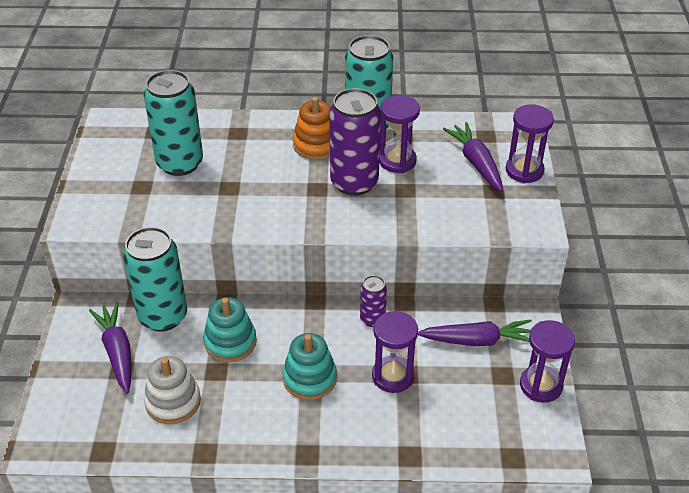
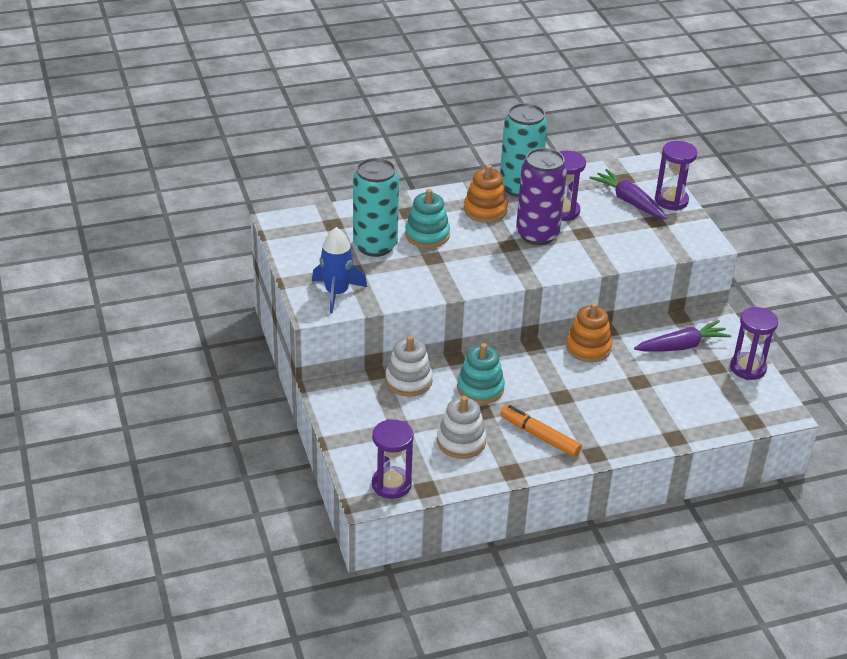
camera: 20 degrees left, 5 degrees down
purple carrot [89,301,132,394] -> none
turquoise can [123,227,187,332] -> white stacking toy [385,336,433,397]
turquoise stacking toy [282,333,337,400] -> turquoise stacking toy moved to [405,189,450,248]
purple can [360,275,387,327] -> orange stacking toy [566,303,612,362]
purple hourglass [372,310,418,393] -> purple hourglass moved to [372,419,414,499]
none -> blue rocket [312,227,367,314]
none -> orange marker [500,405,582,457]

